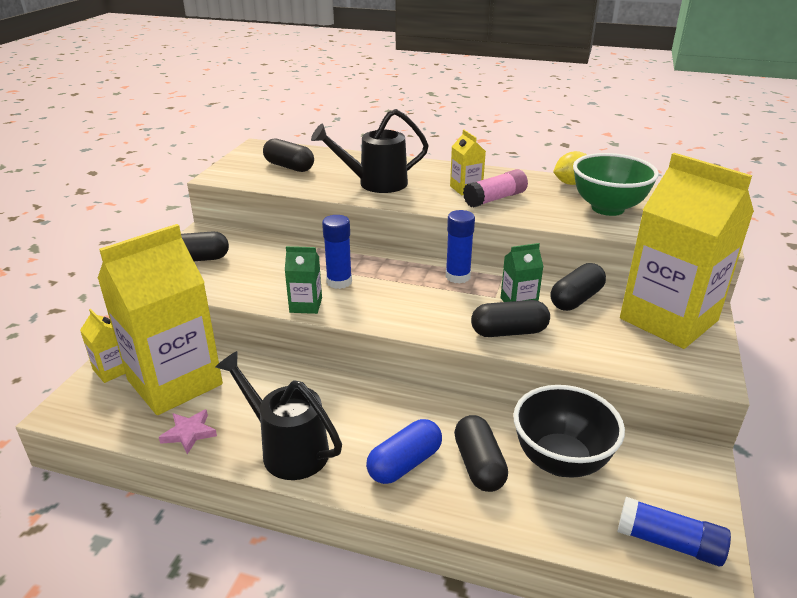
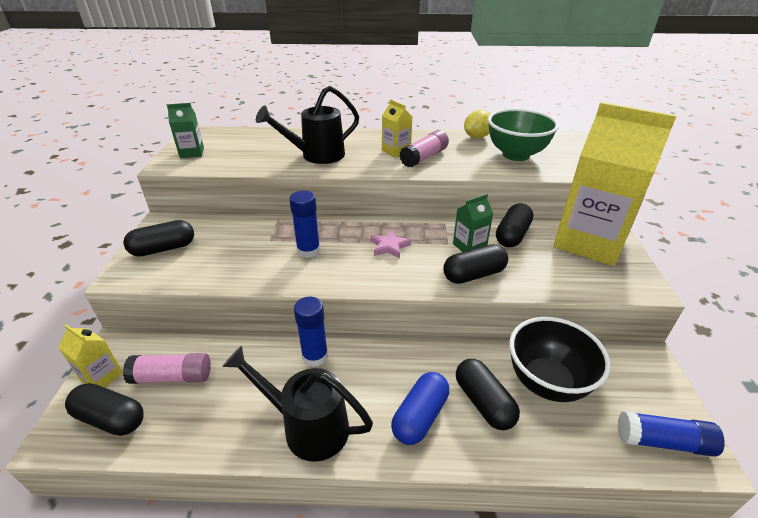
camera: 15 degrees left, 5 degrees up
yellow carton [97,224,223,415] -> pink glue stick [123,353,211,384]
pink star [159,409,217,454] -> pink star moved to [371,230,411,259]
black capsule [263,138,314,172] -> black capsule moved to [65,383,144,436]
green carton [285,246,322,314] -> green carton moved to [167,103,204,158]
blue glue stick [446,210,475,283] -> blue glue stick moved to [294,297,328,367]

